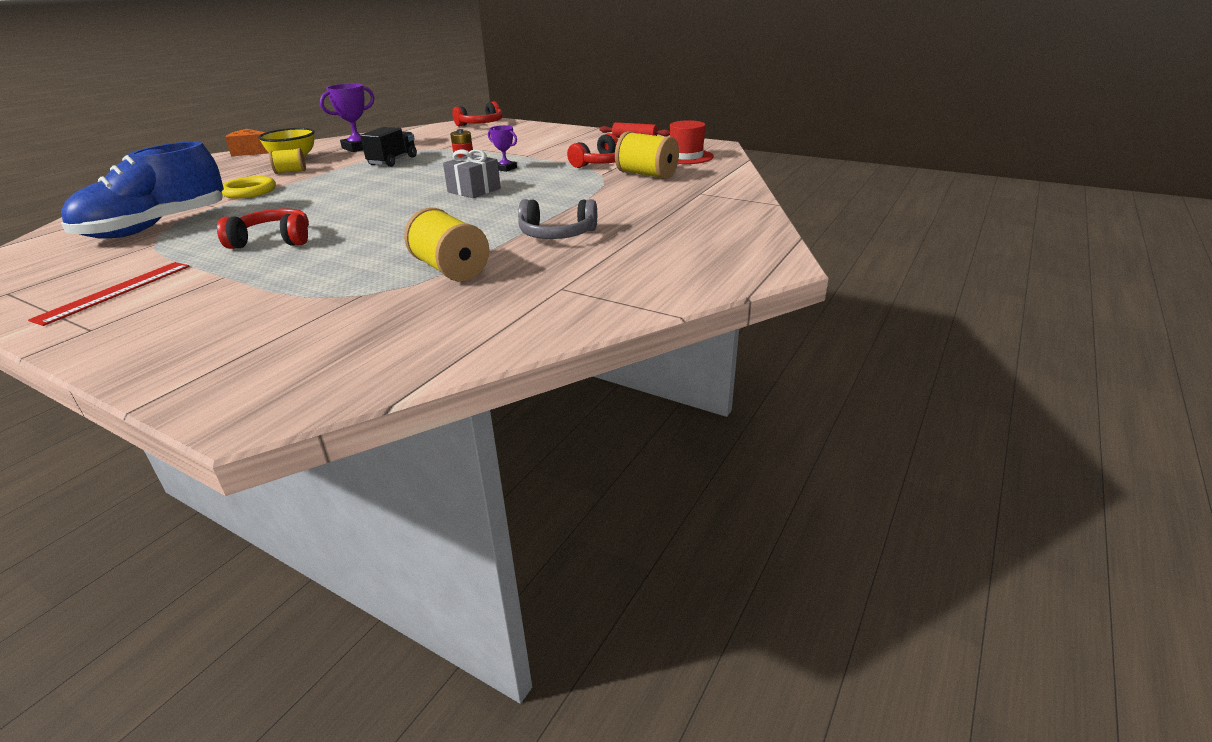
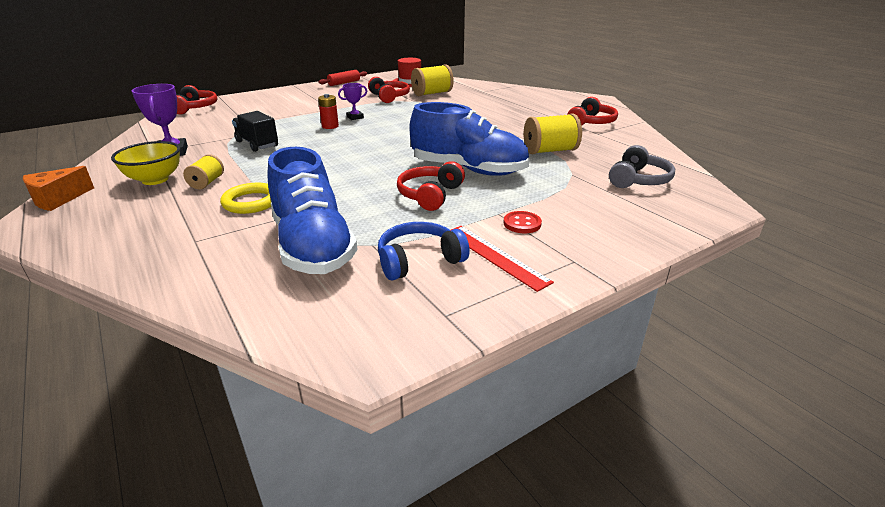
camera: 65 degrees left, 0 degrees up
grey gift [443,149,501,198] -> none
grey headphones [518,199,597,239] -> grey headphones moved to [609,145,675,188]
none -> blue headphones [378,222,470,281]
none -> blue shoe [409,102,530,176]
none -> red button [503,211,542,233]
none -> red headphones [567,97,618,125]

